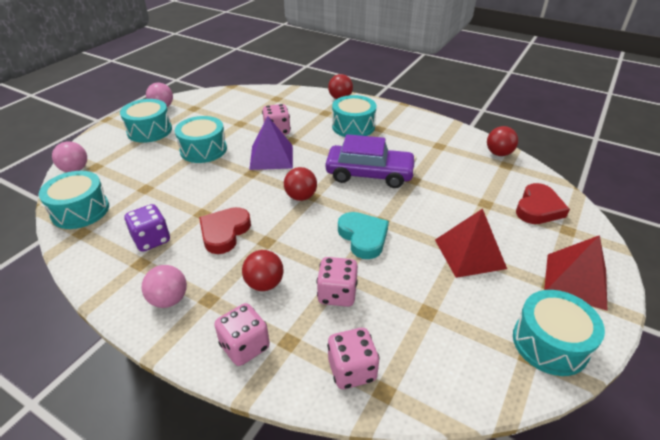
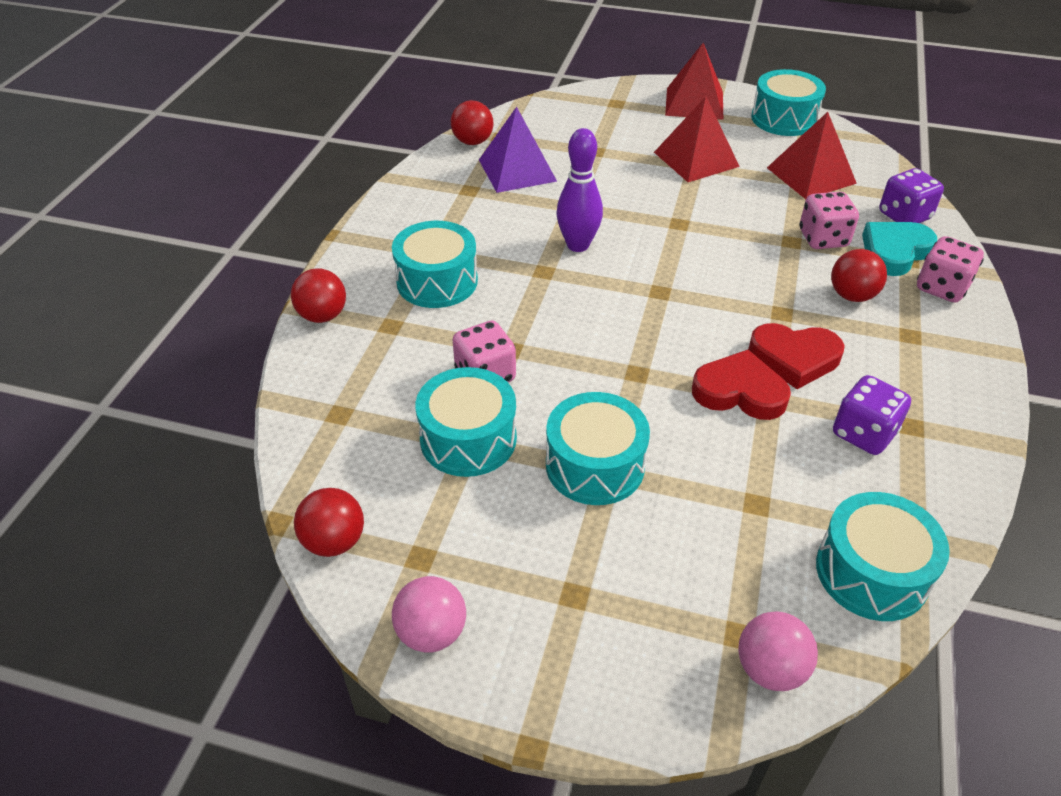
camera: 105 degrees left, 5 degrees up
turquoise drum [120,99,172,143] -> turquoise drum moved to [415,367,517,477]
pink ball [142,265,187,308] -> none
purple pyramid [249,116,293,170] -> purple pyramid moved to [479,107,557,193]
red ball [284,167,317,201] -> red ball moved to [294,488,364,557]
purple car [325,134,416,188] -> purple bowling pin [556,128,603,252]
pink dice [327,328,380,389] -> purple dice [879,168,944,223]
turquoise heart [338,212,389,259] -> turquoise heart moved to [862,222,937,276]
red heart [516,183,570,224] -> red heart moved to [692,350,791,420]
none -> red pyramid [767,112,857,199]

